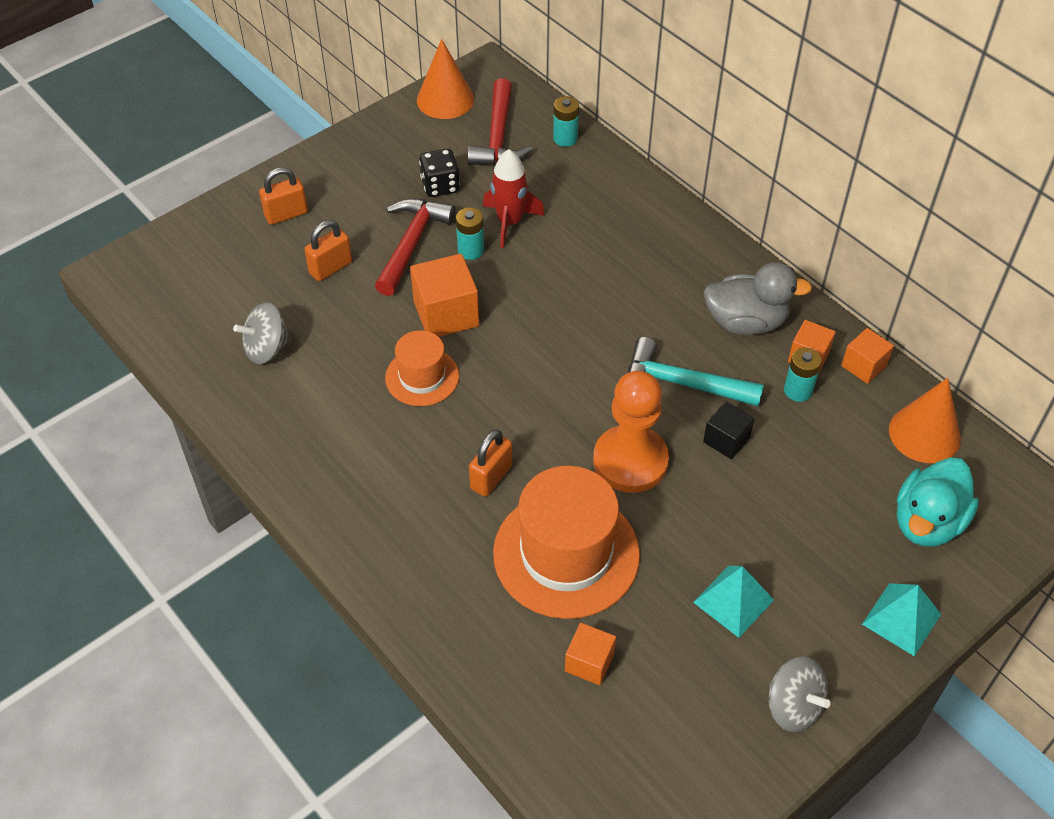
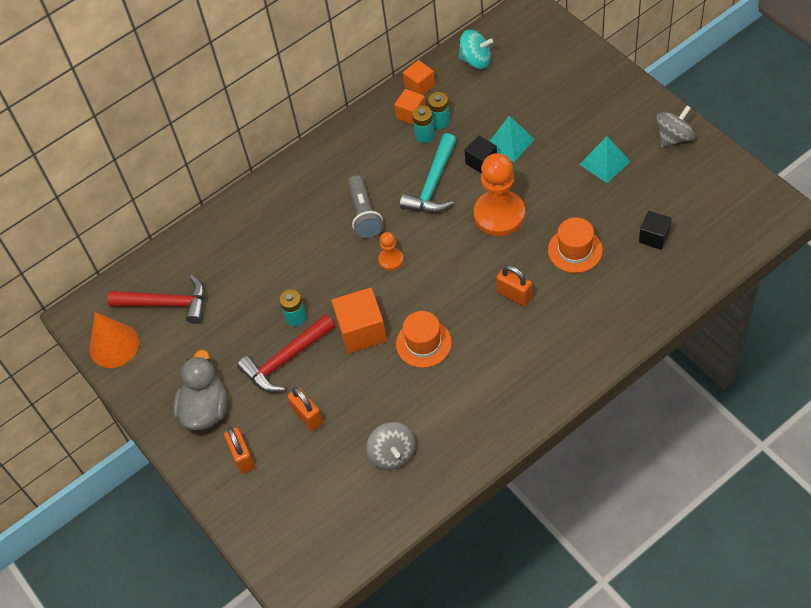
camera: 80 degrees left, 5 degrees up
red hammer [375,198,455,296] -> red hammer turned 60 degrees counterclockwise [237,314,335,392]
black dice [419,149,460,197] -> none
red rocket [483,149,545,248] -> none
orange hat [493,466,640,619] -> orange hat [548,217,603,273], size x0.56
turquoise battery [553,96,579,147] -> turquoise battery moved to [412,106,435,143]
orange cube [565,623,616,685] -> black cube [639,211,672,250]
grey duck [703,262,812,335] -> grey duck moved to [173,350,227,430]
turquoise pyramid [862,583,941,657] -> turquoise pyramid moved to [490,116,535,162]
orange cone [889,378,961,463] -> turquoise spinning top [458,30,493,69]
turquoise duck [897,457,979,547] -> none
none -> grey flashlight [348,175,383,238]
none -> orange pawn [378,232,403,271]

